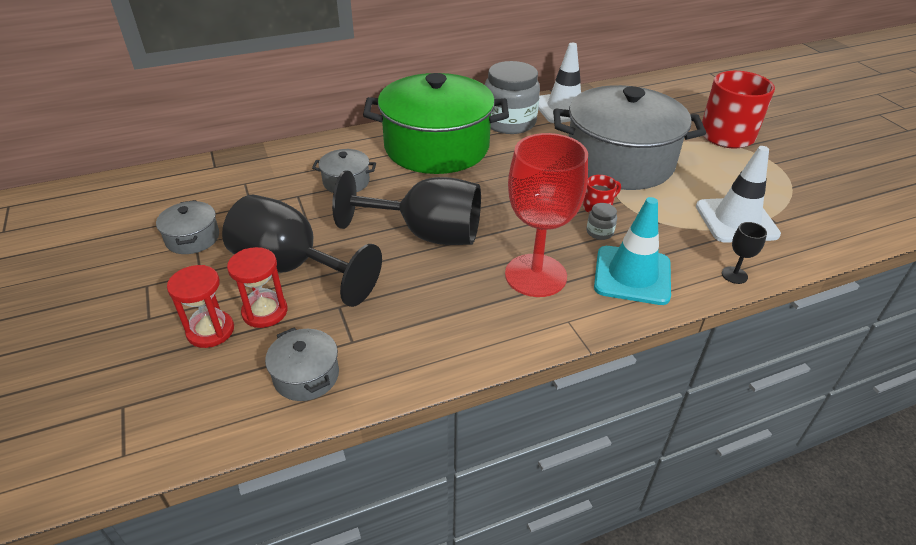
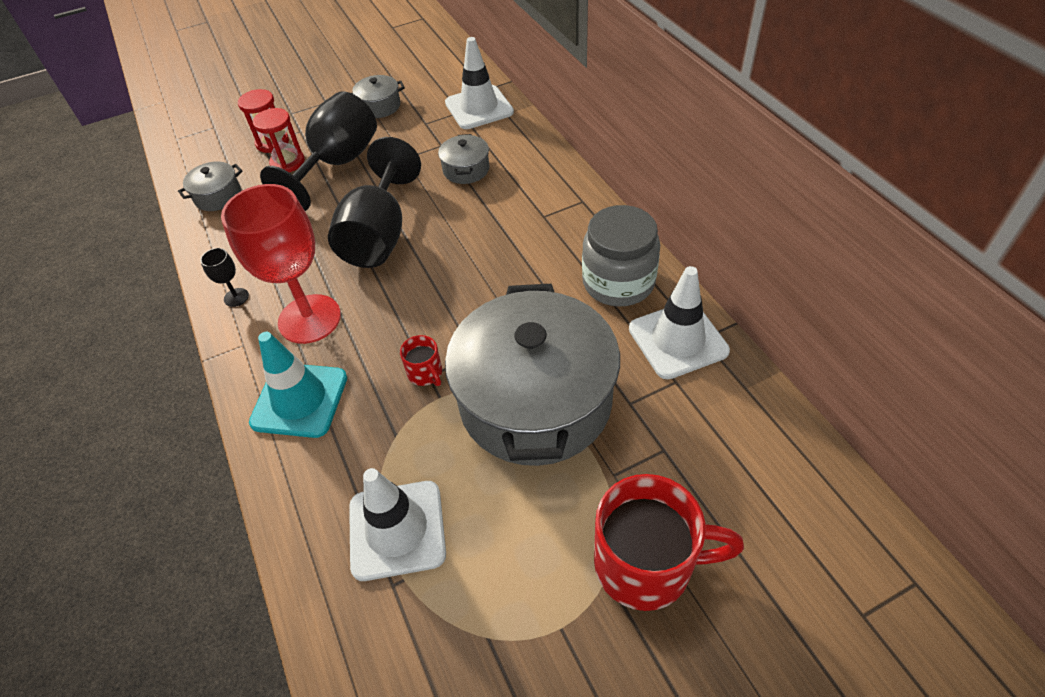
camera: 90 degrees right, 10 degrees up
green pot [363,73,509,174] -> none
grey jar [587,203,617,240] -> none
black goblet [722,222,767,284] -> black goblet moved to [200,248,249,307]
none -> white traffic cone [445,37,514,129]

